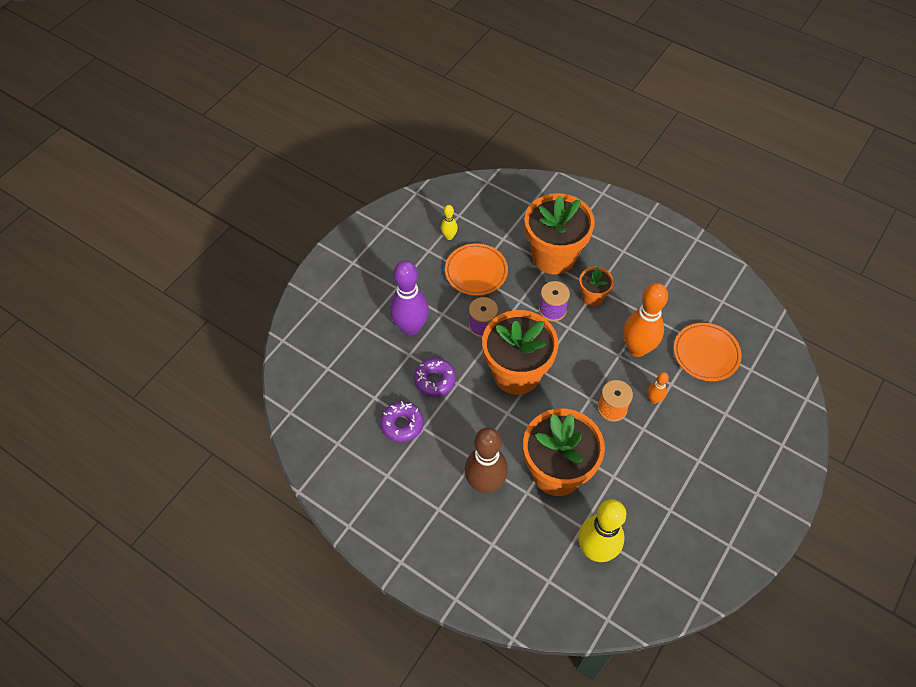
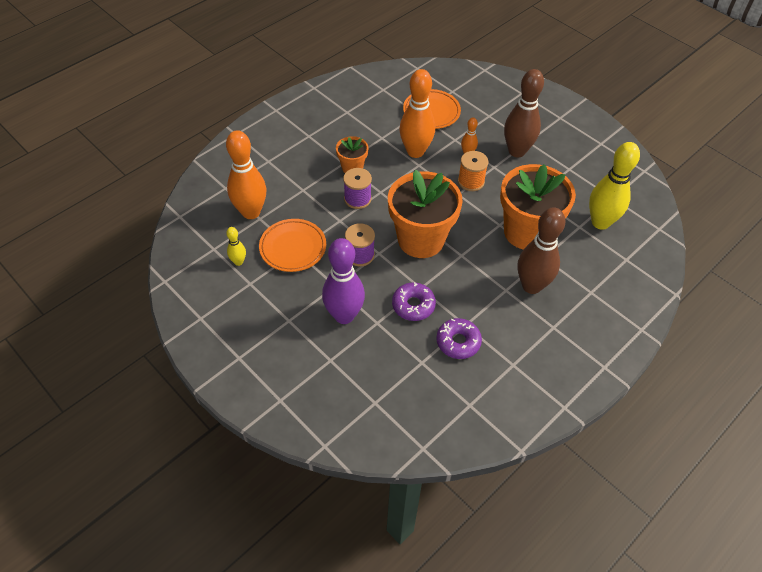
camera: 80 degrees left, 5 degrees down
orange flower pot [525,193,595,275] -> none
none -> orange bowling pin [226,130,266,219]
none -> brown bowling pin [504,69,544,157]

